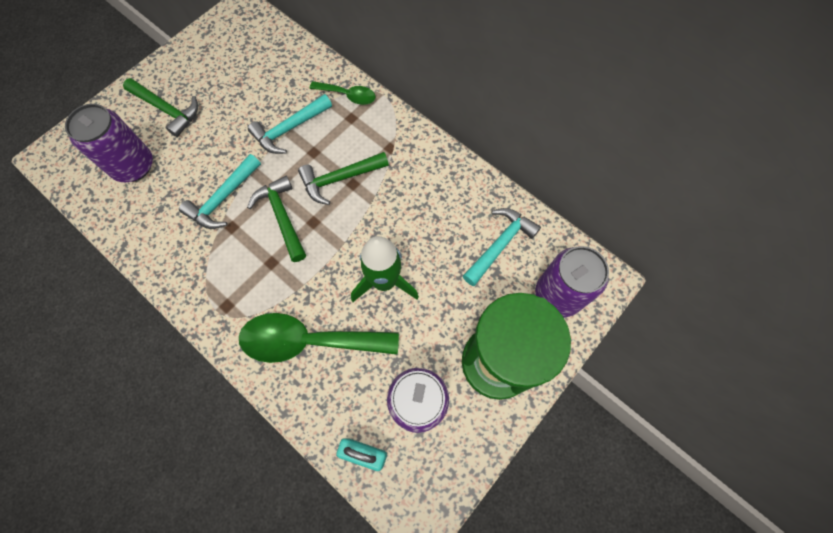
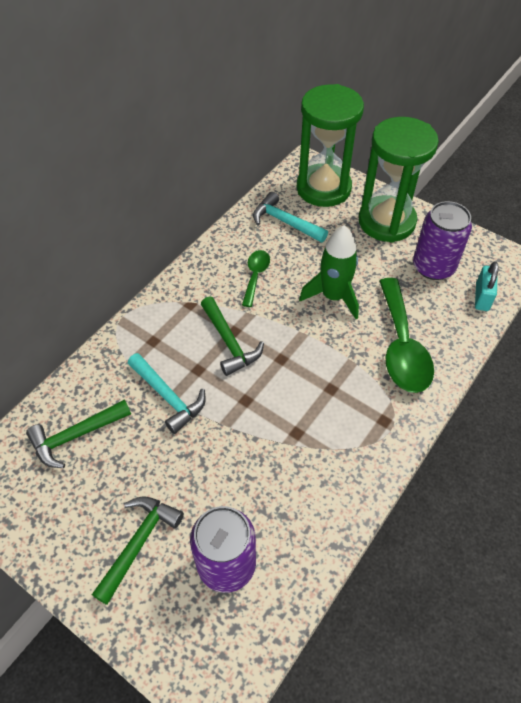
camera: 95 degrees left, 15 degrees down
turquoise hammer [179,154,261,229] -> none
green hammer [247,176,306,262] -> green hammer moved to [26,400,131,468]
green spoon [310,81,376,105] -> green spoon moved to [242,250,270,307]
purple can [535,246,609,317] -> green hourglass [297,84,364,207]

